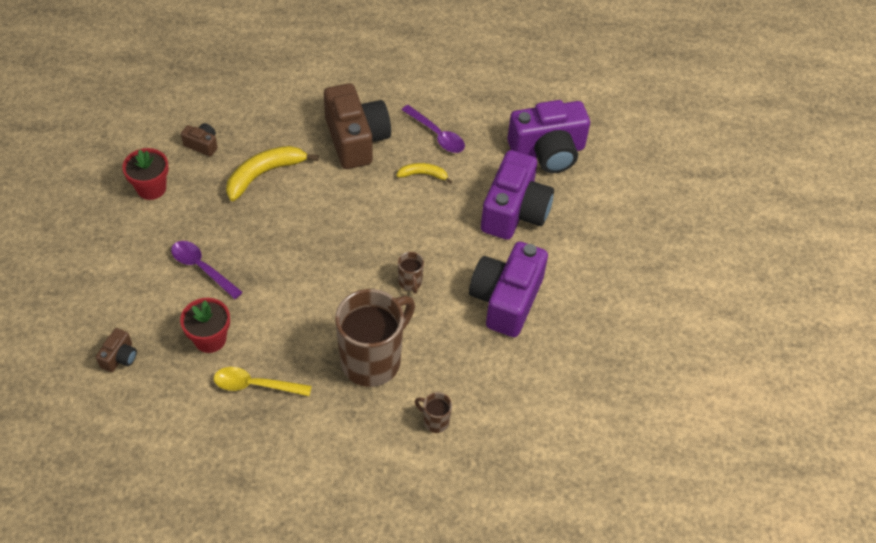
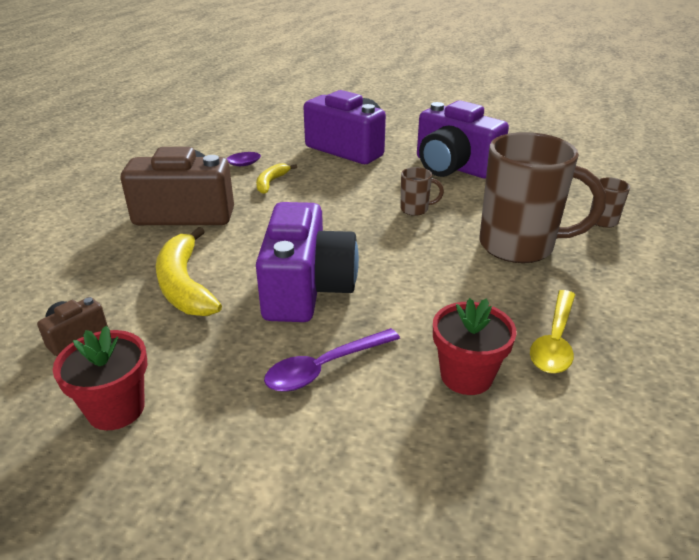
camera: 70 degrees left, 20 degrees down
brown camera [96,328,137,372] -> none
brown mug [335,289,415,387] -> brown mug turned 135 degrees clockwise [480,132,606,263]
purple camera [507,100,590,173] -> purple camera moved to [256,202,359,322]

